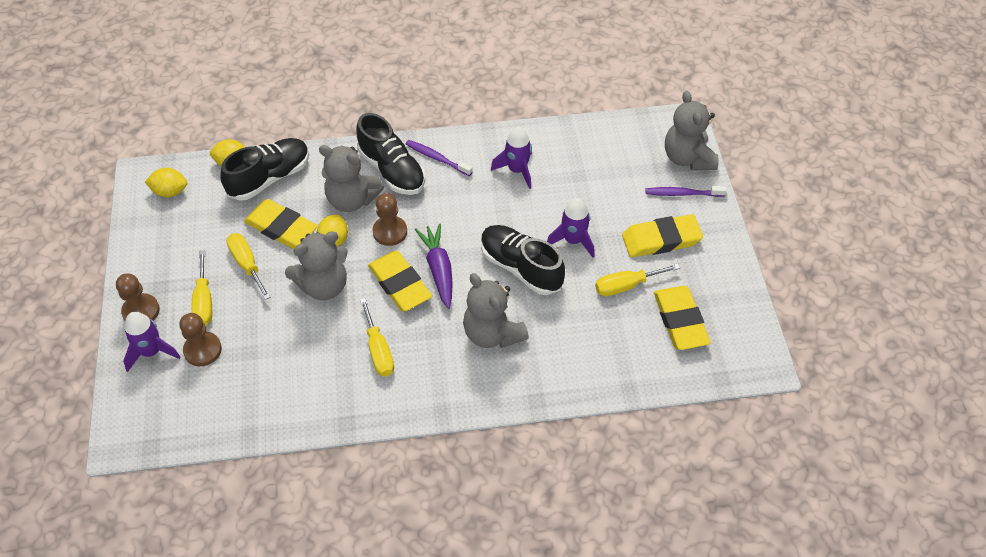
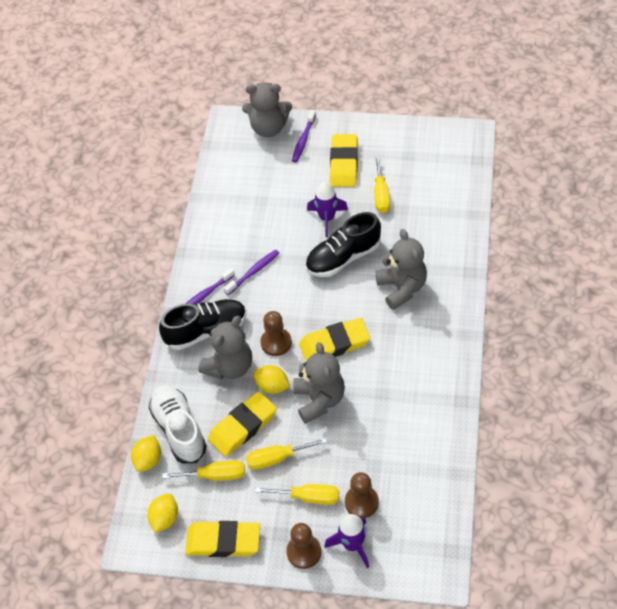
camera: 70 degrees left, 0 degrees up
black shoe [220,138,310,201] -> white shoe [149,385,207,463]
yellow screwdriver [360,298,394,376] -> yellow screwdriver moved to [162,460,245,481]
purple carrot [415,223,453,309] -> none
grey teddy bear [463,273,529,348] -> grey teddy bear turned 90 degrees counterclockwise [376,229,427,310]
purple rocket [491,127,532,189] -> none
yellow eraser [654,286,711,350] -> yellow eraser moved to [185,521,260,557]
none -> purple toothbrush [224,250,279,295]

